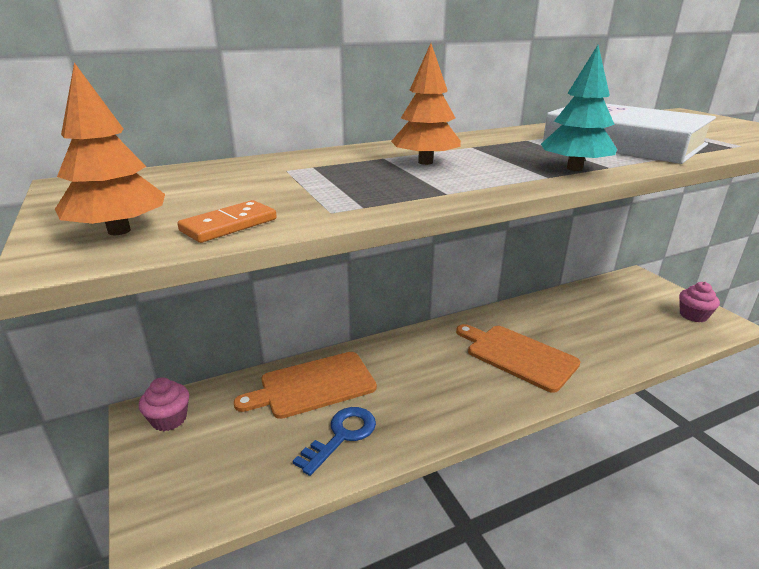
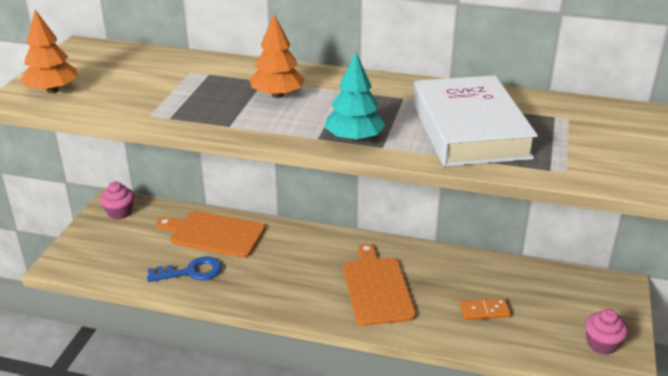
camera: 40 degrees right, 5 degrees up
orange domino [177,200,277,243] -> orange domino moved to [460,298,511,320]

